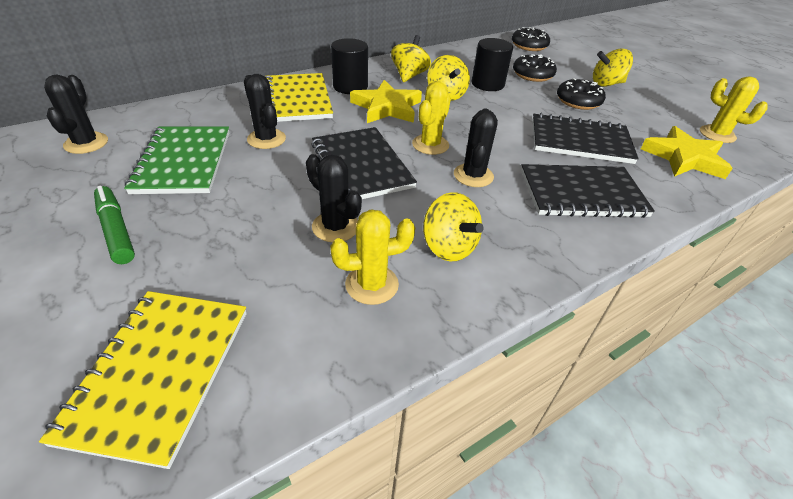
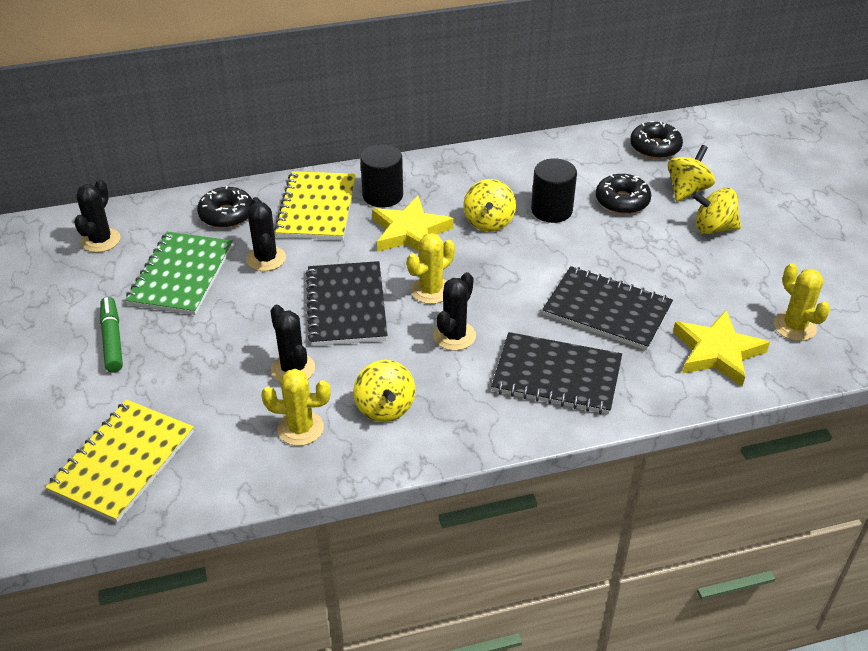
camera: 20 degrees right, 0 degrees up
yellow spinning top [391,35,431,82] -> yellow spinning top moved to [668,145,715,201]
black donut [557,78,606,110] -> black donut moved to [197,186,252,228]

